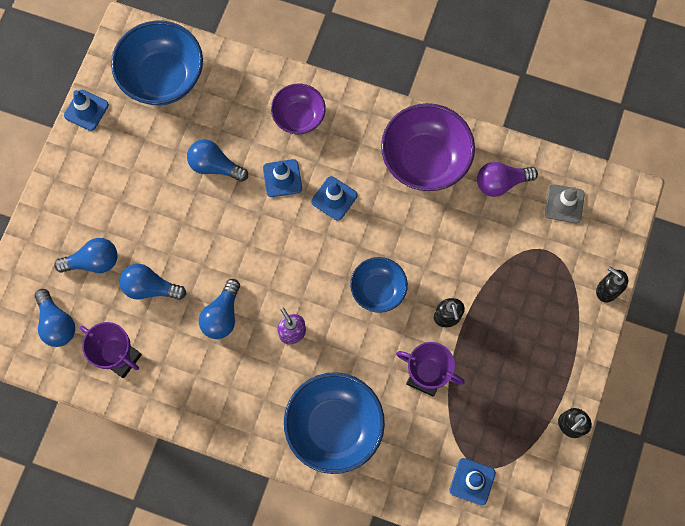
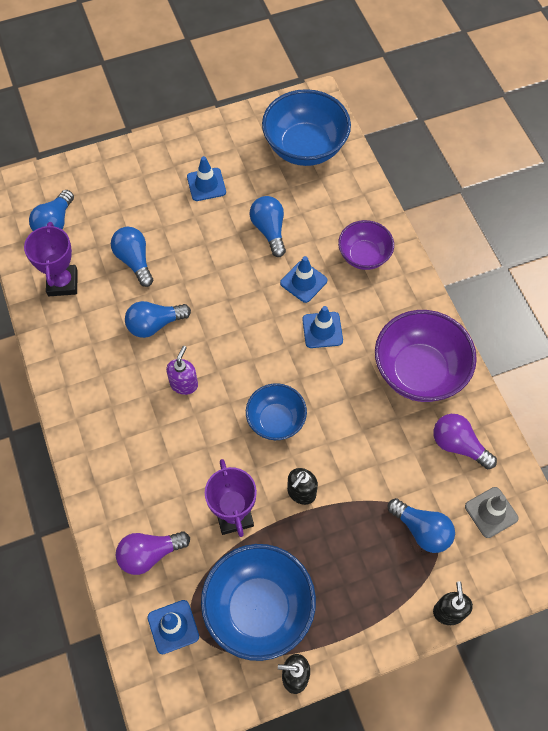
camera: 50 degrees right, 10 degrees down
blue light bulb [54,238,118,273] -> blue light bulb moved to [388,498,455,553]
blue traffic cone [64,90,109,131] -> blue traffic cone moved to [187,156,226,201]
blue bowl [284,372,385,474] -> blue bowl moved to [201,544,316,661]
none -> purple light bulb [116,531,190,575]

